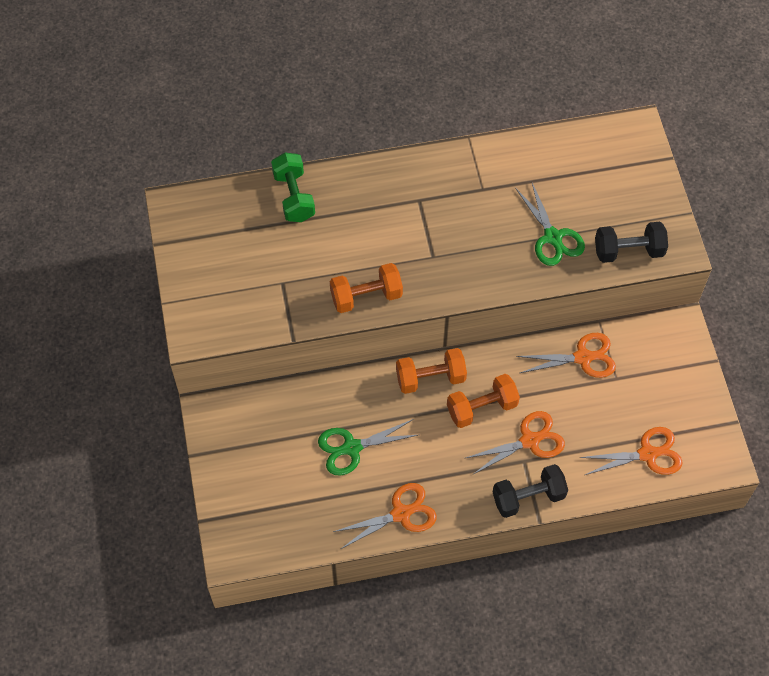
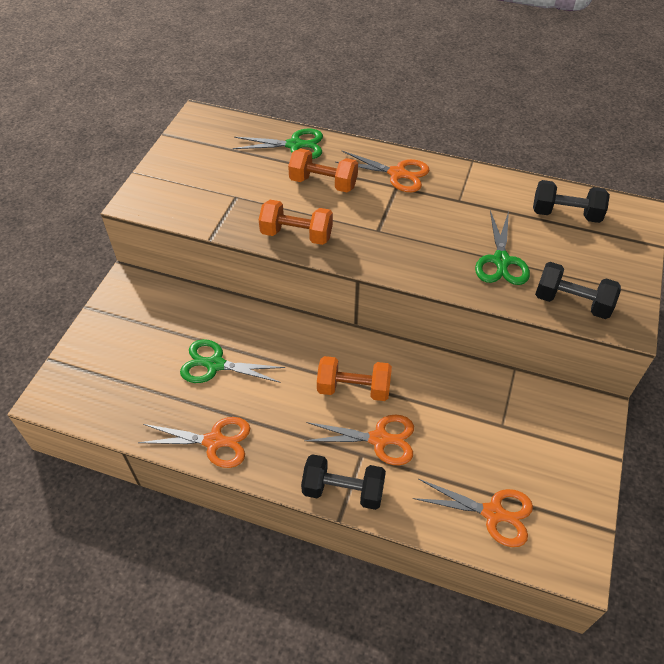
camera: 30 degrees right, 10 degrees down
green dumbbell [271,153,315,222] -> green scissors [233,128,323,159]
orange dumbbell [396,348,467,394] -> orange dumbbell moved to [288,148,358,192]
orange scissors [516,333,616,378] -> orange scissors moved to [335,151,430,192]
none -> black dumbbell [533,180,610,223]

